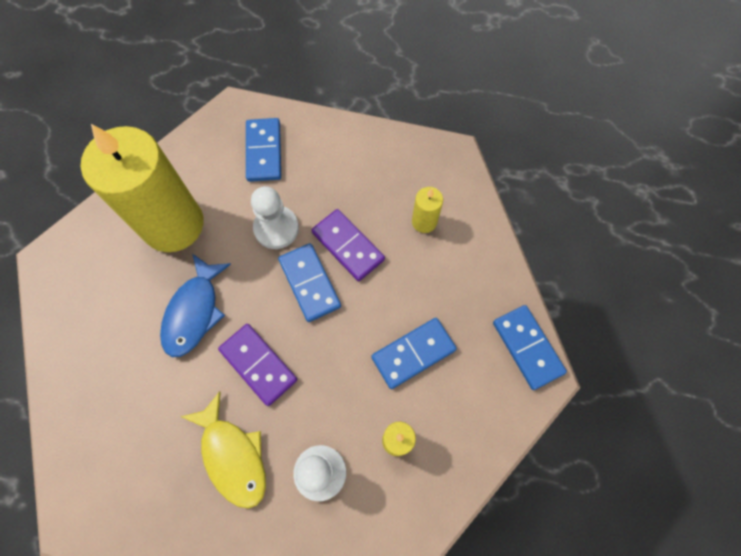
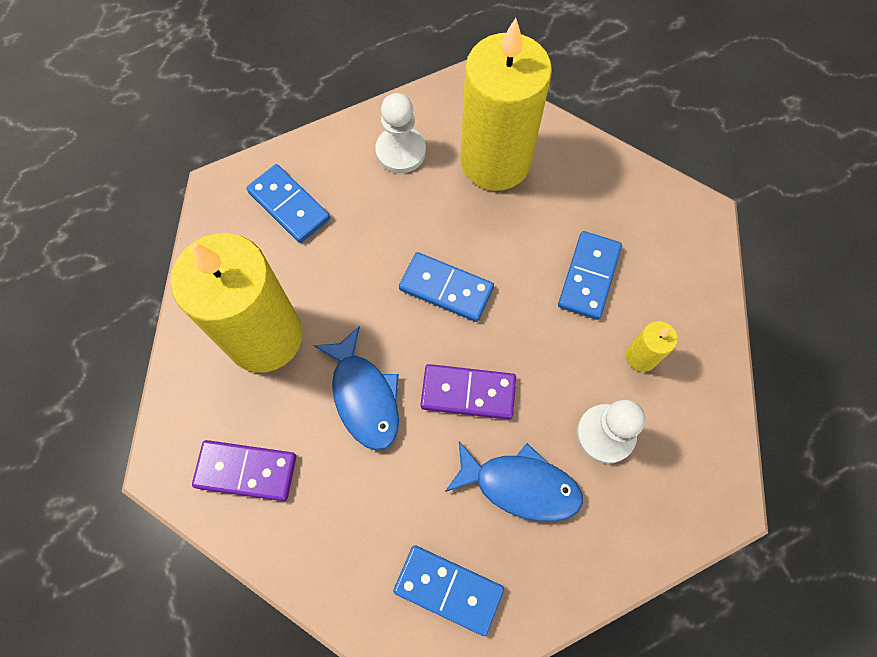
camera: 40 degrees left, 0 degrees up
yellow fish [181,391,266,509] -> blue fish [445,441,583,522]
white pawn [251,186,299,249] -> white pawn moved to [375,93,426,173]
purple domino [311,209,385,281] -> purple domino moved to [192,440,296,501]
yellow candle [412,187,443,233] -> yellow candle [461,18,552,191], size x2.45
blue domino [493,305,567,390] -> blue domino moved to [393,545,504,636]

